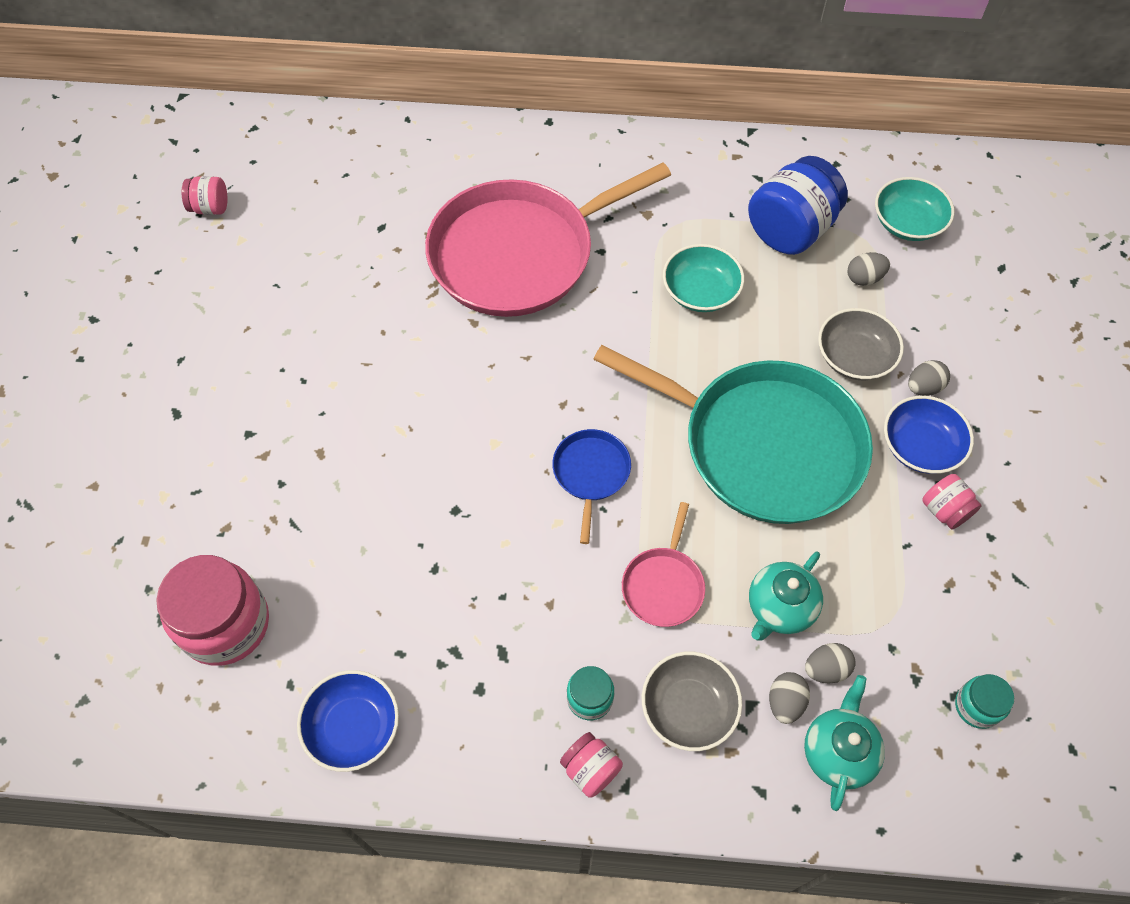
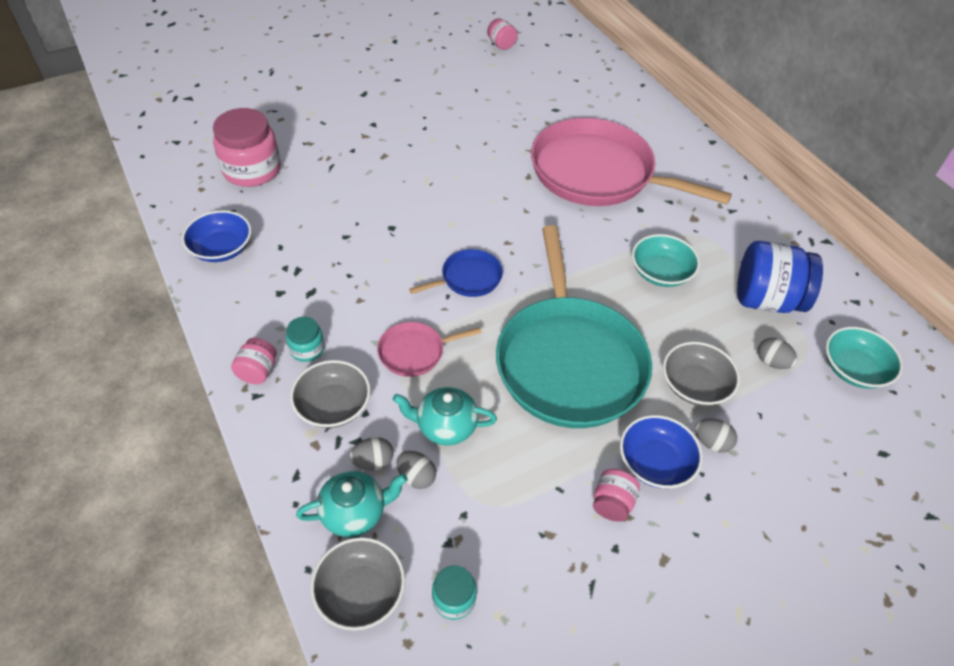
camera: 55 degrees right, 10 degrees down
none -> grey bowl [311,537,405,631]

